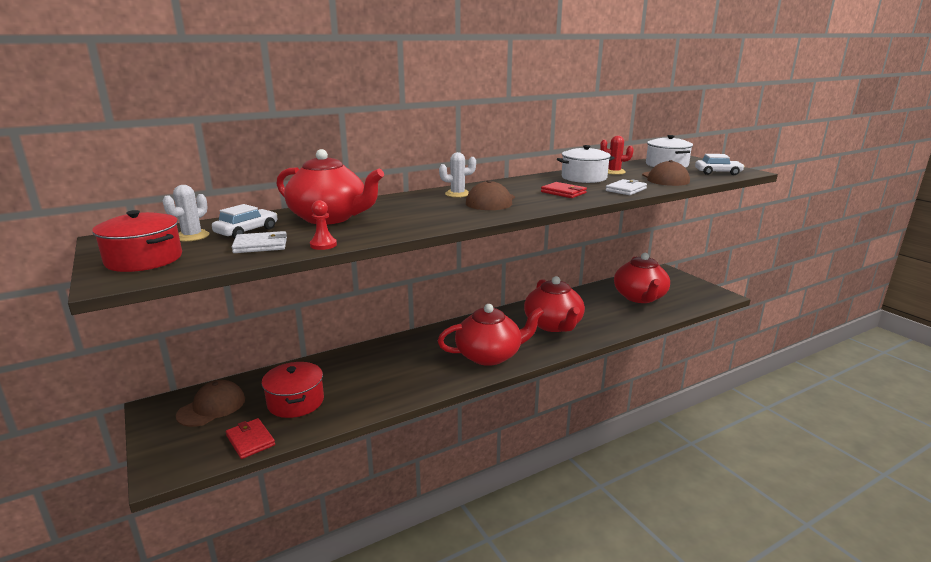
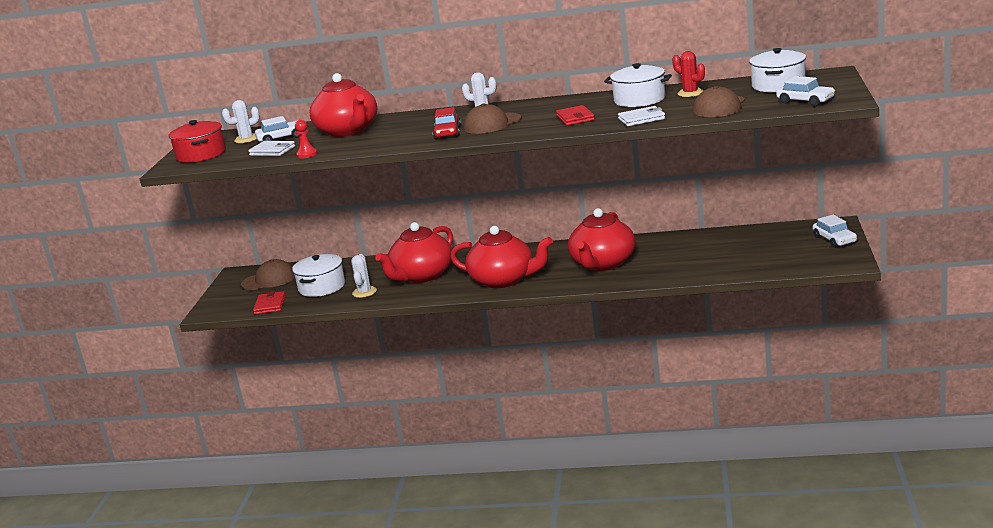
camera: 40 degrees right, 0 degrees up
red pot [262,362,324,418] -> white pot [292,254,345,297]
red teapot [614,253,670,303] -> red teapot moved to [375,222,453,283]
none -> white cactus [351,254,377,298]
none -> red car [433,107,461,139]
none -> white car [813,215,857,248]

